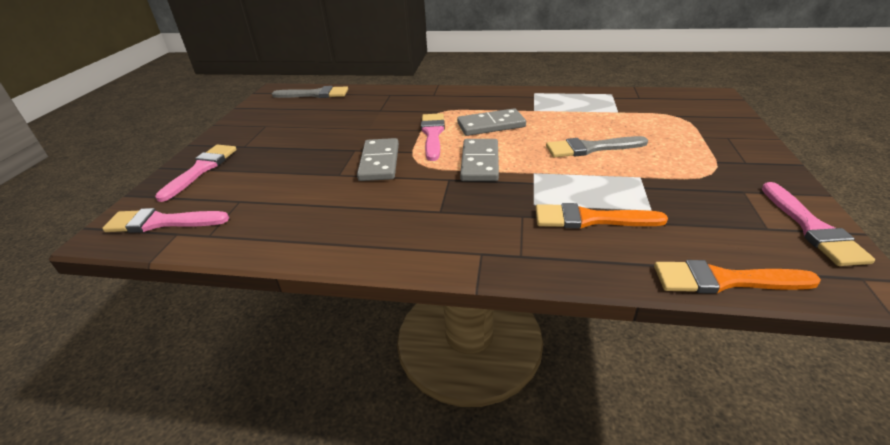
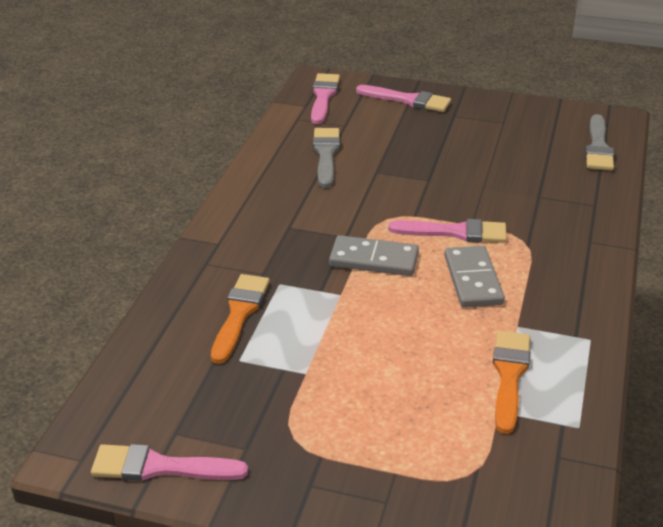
camera: 95 degrees right, 0 degrees up
grey domino [357,138,399,181] -> none
grey brush [546,136,648,157] -> grey brush moved to [313,128,340,188]
orange brush [654,260,821,294] -> orange brush moved to [493,331,530,434]

